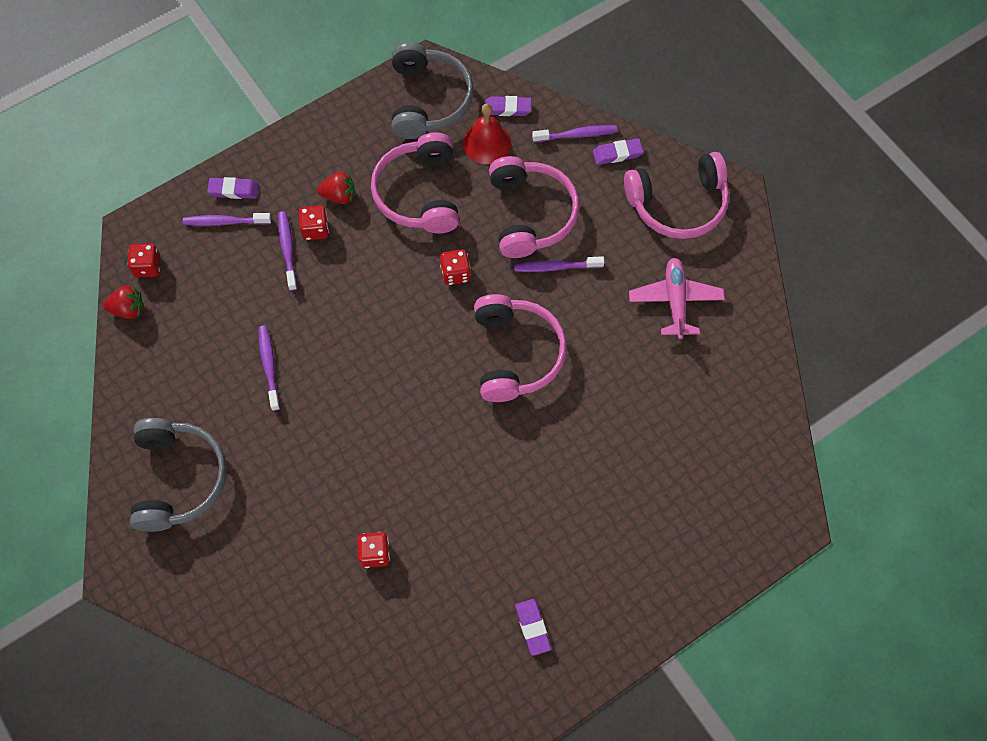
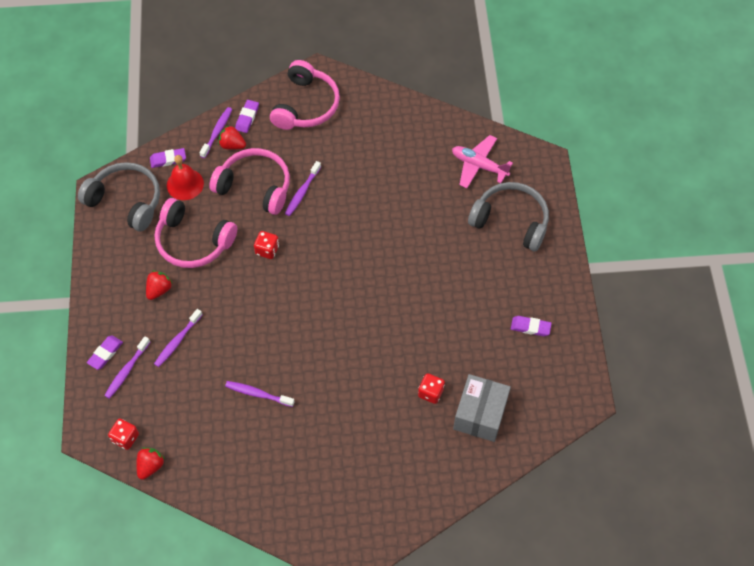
camera: 60 degrees left, 5 degrees down
grey headphones [130,418,227,532] -> grey headphones moved to [468,182,549,251]
purple toothbrush [278,211,297,291] -> purple toothbrush turned 75 degrees counterclockwise [154,309,202,367]
red dice [299,205,329,240] -> none
pink headphones [474,294,567,402] -> none
purple eraser [485,96,532,116] -> purple eraser turned 45 degrees clockwise [150,148,186,168]
pink plane [629,258,725,339] -> pink plane moved to [452,135,513,188]
none -> red strawberry [218,125,246,150]
none -> grey box [453,374,511,442]

